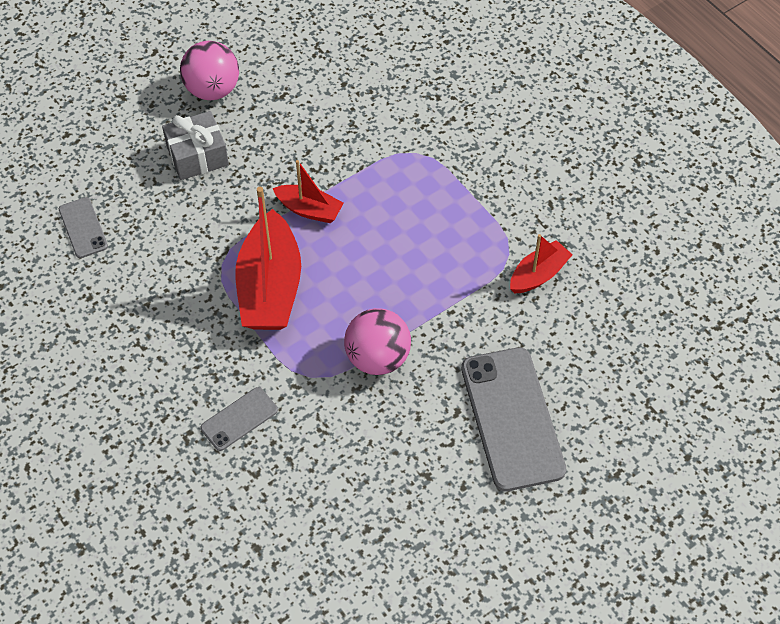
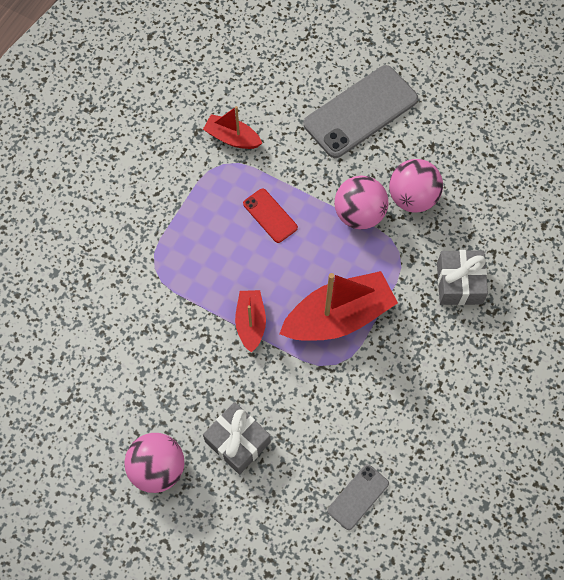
camera: 115 degrees left, 10 degrees up
grey phone [200,387,278,451] -> grey gift [437,250,488,305]
none -> red phone [243,188,298,243]
none -> pink ball [389,159,443,213]

